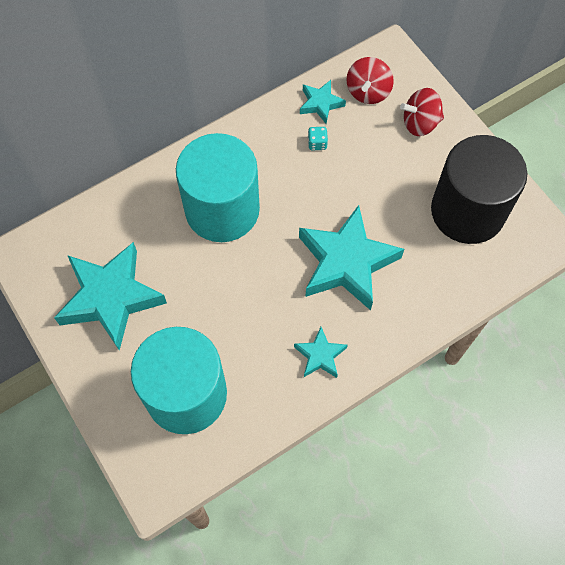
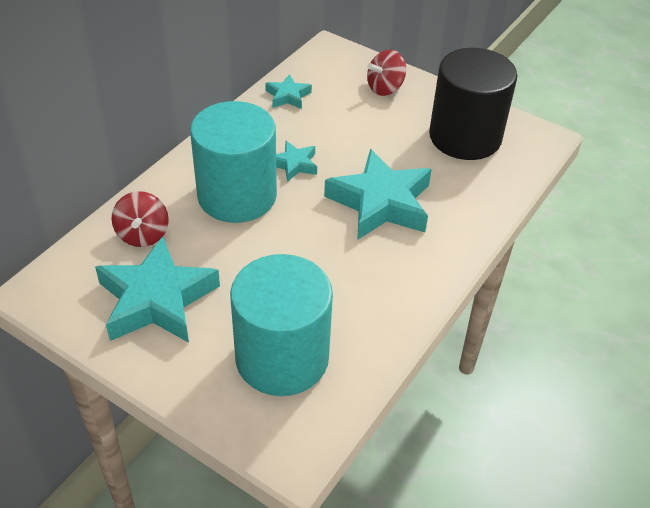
camera: 25 degrees left, 20 degrees down
turquoise star [294,327,348,378] -> turquoise star moved to [276,141,317,182]
turquoise dice [308,127,328,150] -> none
red spinning top [346,57,394,104] -> red spinning top moved to [111,191,169,247]

